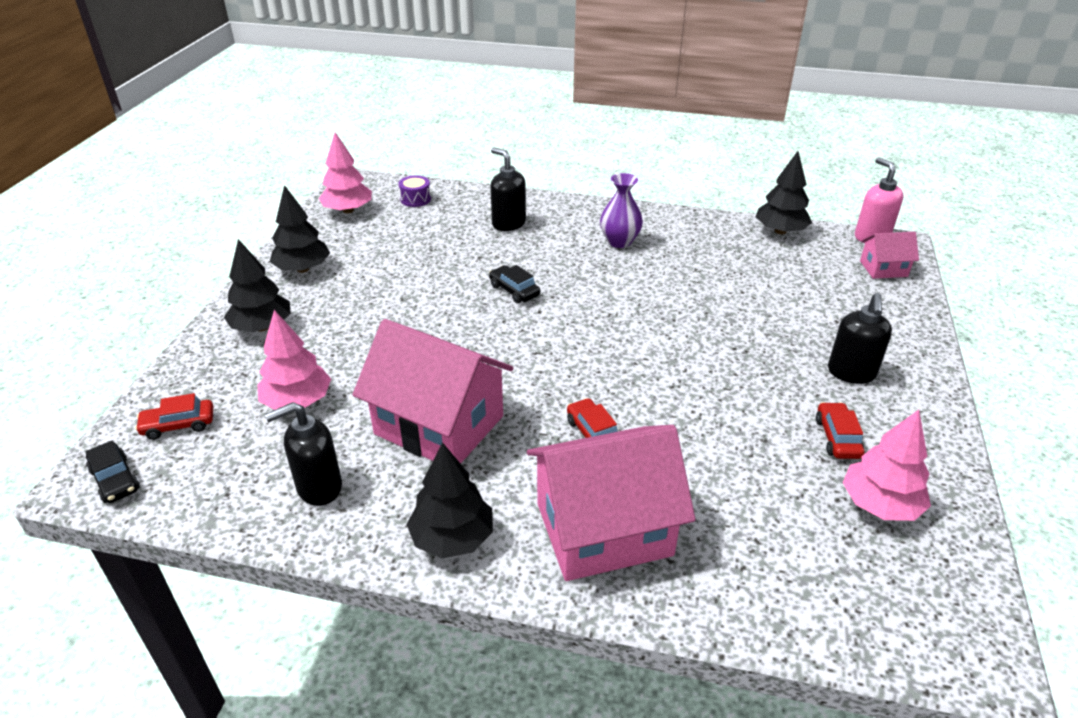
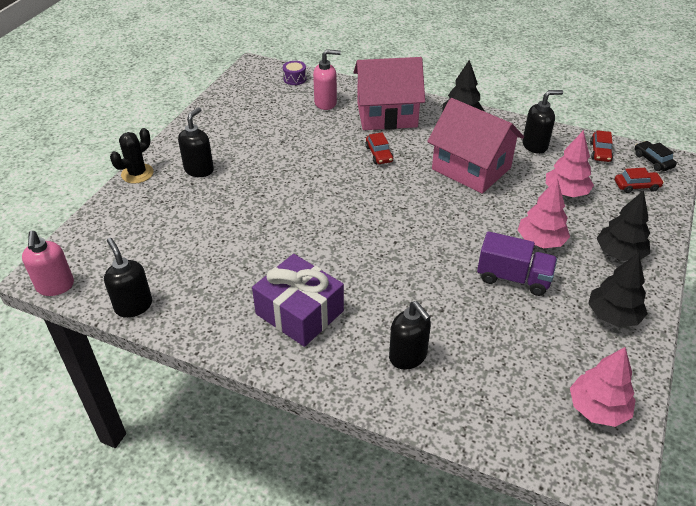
camera: 170 degrees left, 5 degrees up
purple drum [399,175,431,207] -> purple drum moved to [283,61,307,85]
black car [489,265,540,303] -> none
purple vase [600,173,643,248] -> purple gift [252,254,344,347]
black tree [756,151,812,234] -> black soap dispenser [104,238,152,318]
red car [816,402,864,459] -> red car moved to [590,130,613,162]
pink tree [843,410,931,521] -> pink tree moved to [518,178,570,248]
pink house [860,232,919,279] -> none
none -> black cactus [110,128,154,183]
none -> pink soap dispenser [313,49,341,110]
none -> purple truck [477,231,557,296]

